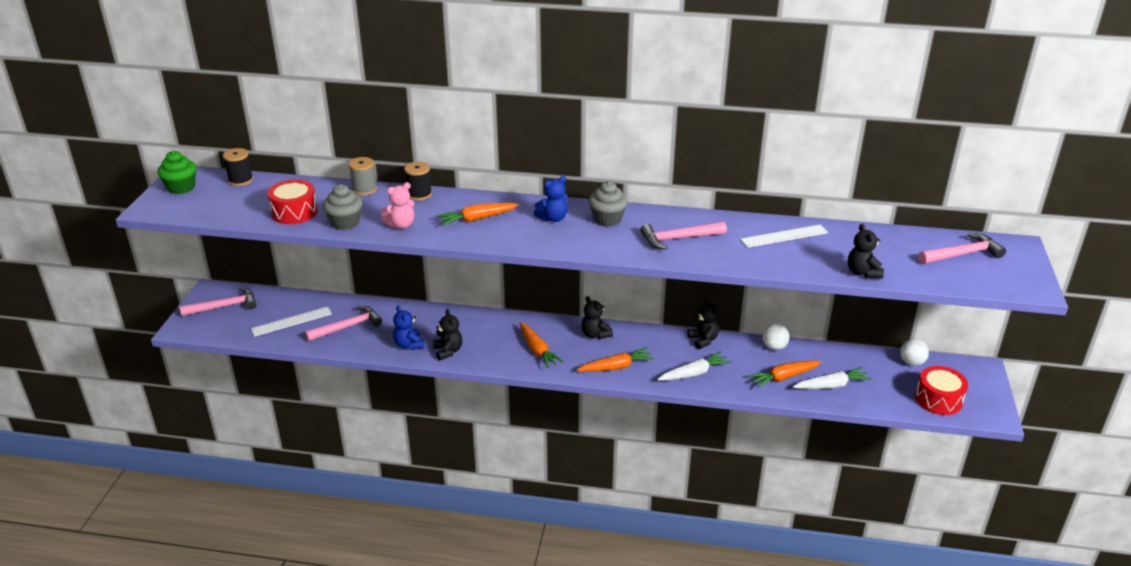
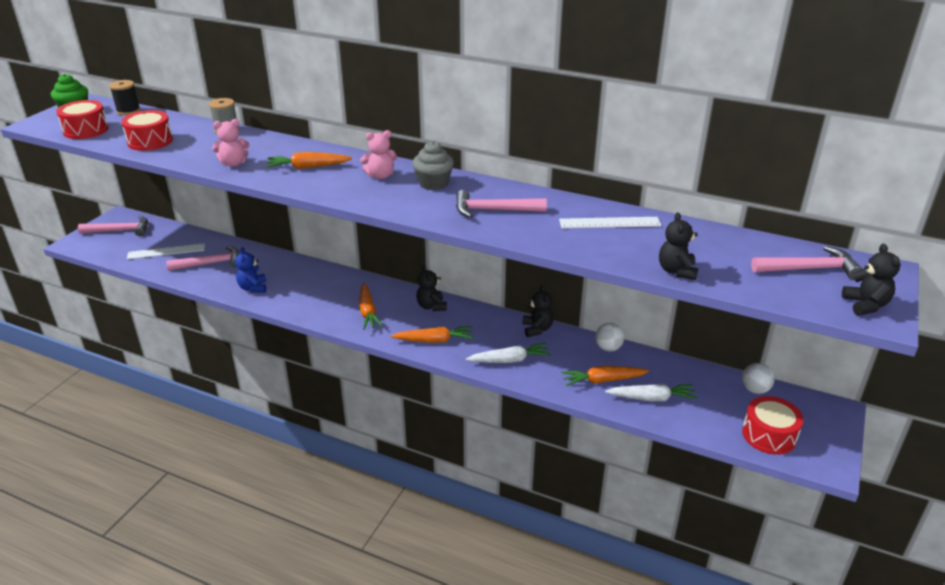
camera: 15 degrees right, 0 degrees up
grey cupcake [323,184,363,230] -> none
black spool [404,162,432,201] -> none
black teddy bear [433,309,462,361] -> black teddy bear moved to [842,244,900,316]
blue teddy bear [534,176,568,222] -> pink teddy bear [360,130,397,179]
none -> red drum [56,100,109,139]

